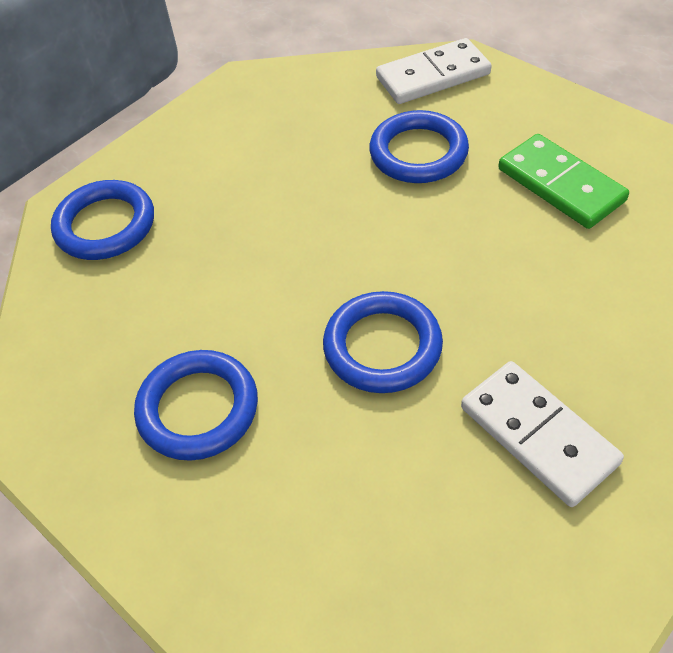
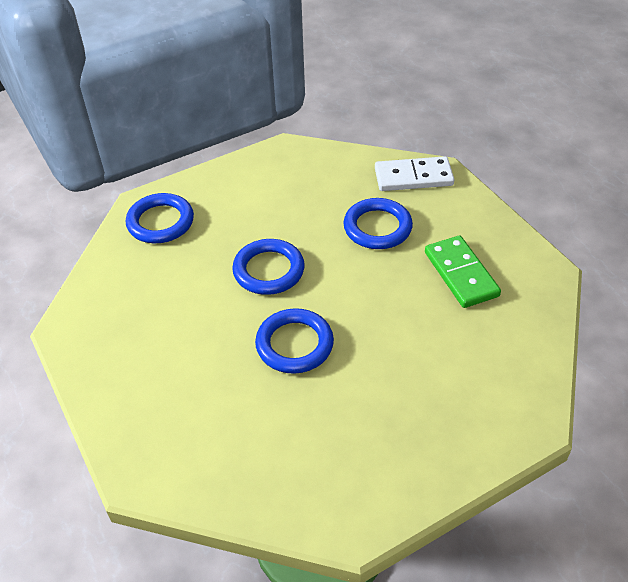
camera: 15 degrees right, 5 degrees down
blue ring [134,350,258,461] -> blue ring moved to [232,239,305,295]
white domino [461,361,624,507] -> none

